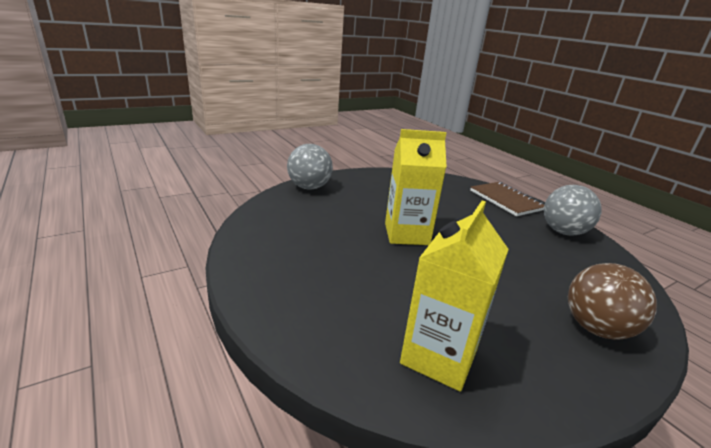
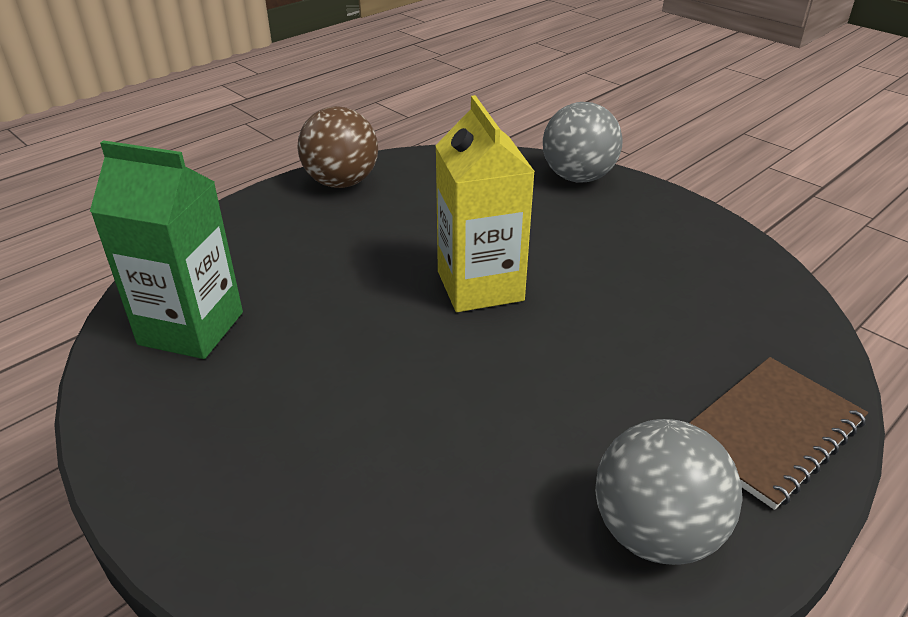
camera: 80 degrees right, 10 degrees up
yellow carton [400,201,509,392] -> green carton [90,140,243,359]
brown ball [568,263,657,340] -> brown ball moved to [297,106,378,188]

